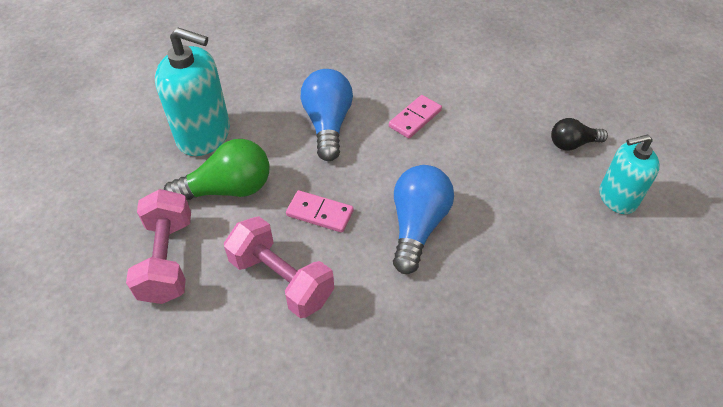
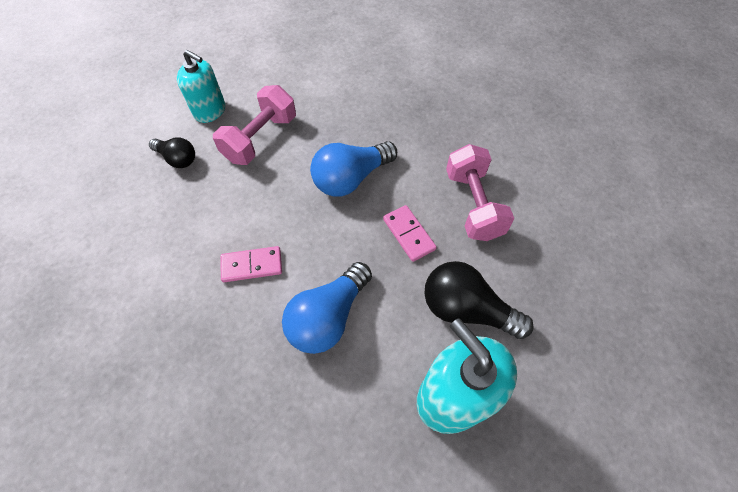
camera: 140 degrees left, 10 degrees up
pink dumbbell [126,189,191,304] -> pink dumbbell moved to [213,85,296,165]
green light bulb [164,139,269,200] -> black light bulb [424,261,534,339]

